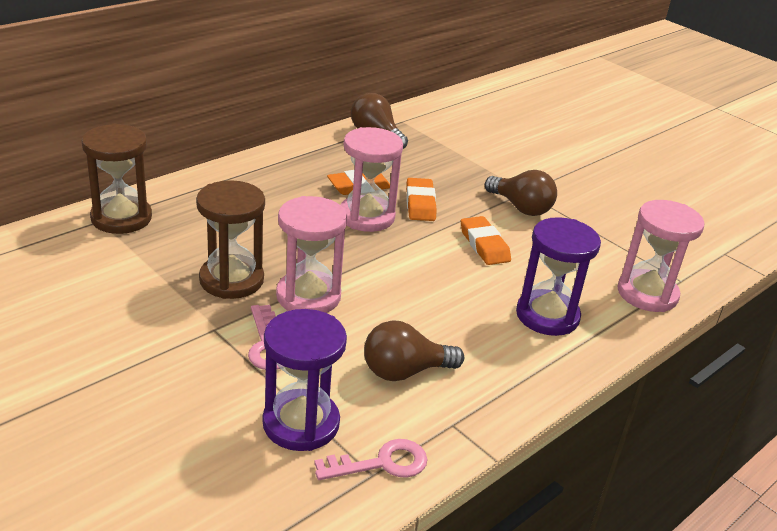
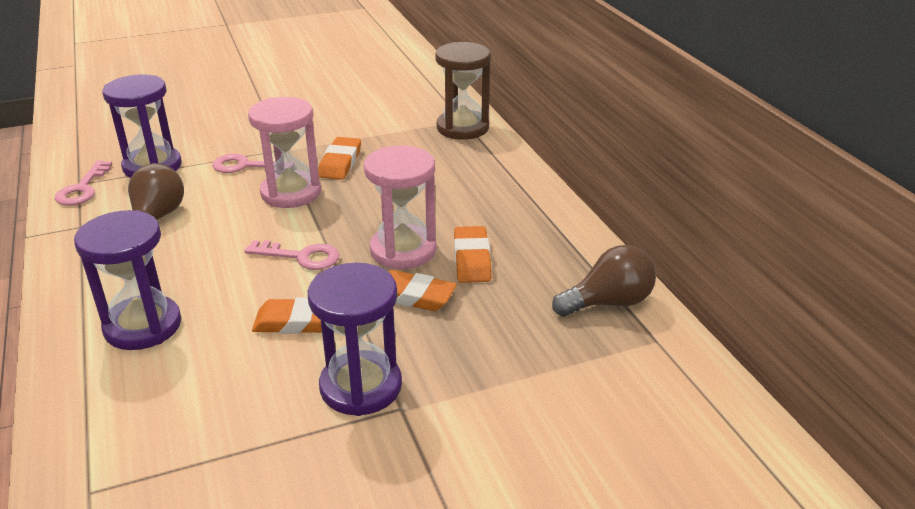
camera: 115 degrees right, 0 degrees up
brown hourglass [196,180,265,299] -> orange eraser [318,137,361,180]
brown light bulb [485,170,557,216] -> purple hourglass [308,263,402,416]
pink hourglass [617,200,704,312] -> none
none -> pink key [244,240,340,270]

